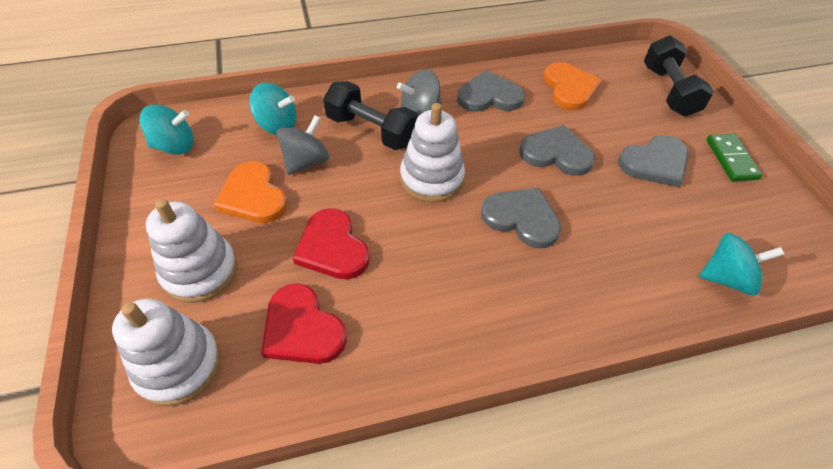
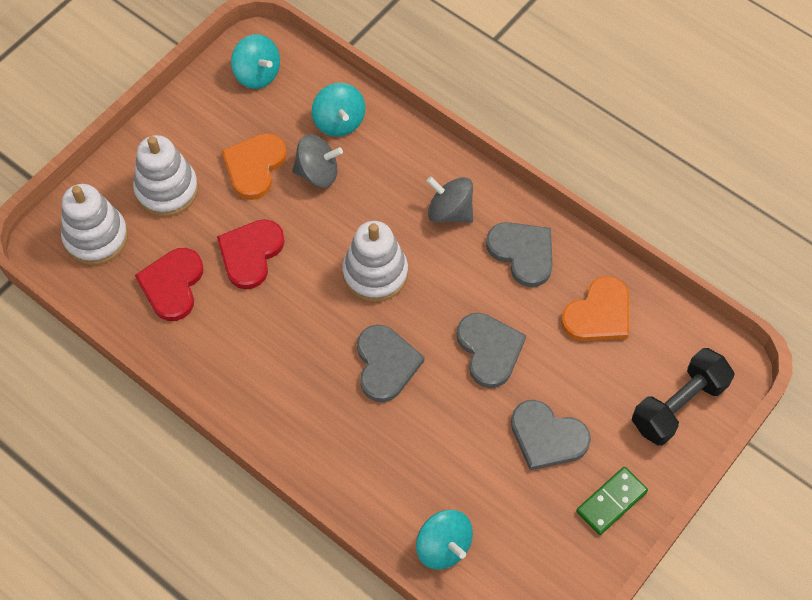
camera: 55 degrees right, 10 degrees up
black dumbbell [323,81,418,150] -> none

